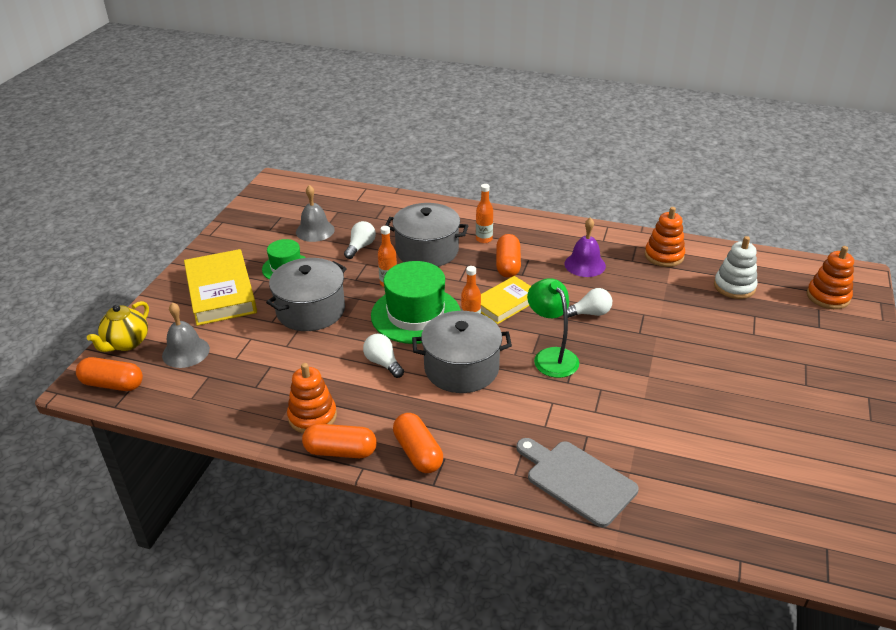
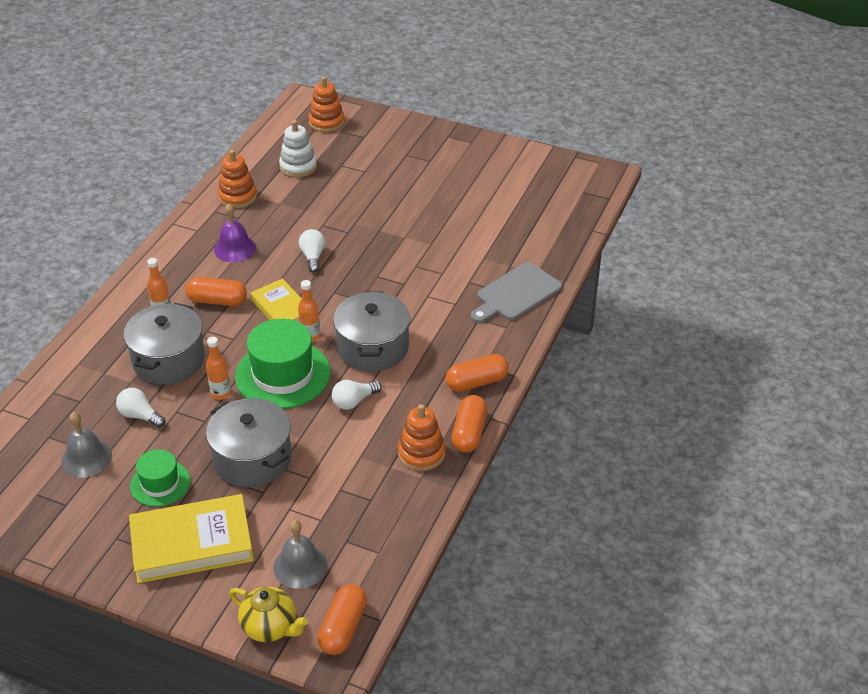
camera: 85 degrees left, 5 degrees up
green lamp [527,278,579,378] -> none

